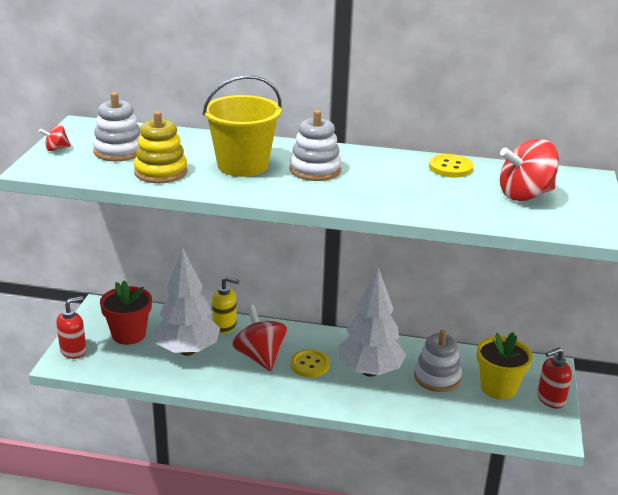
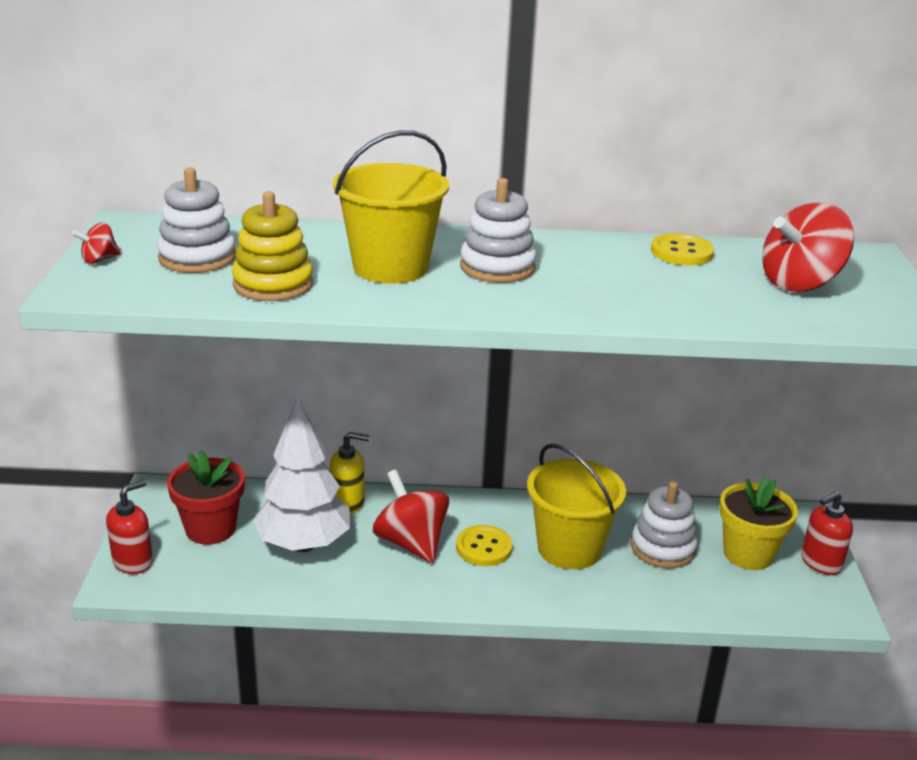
camera: 10 degrees left, 0 degrees up
white tree [339,268,406,377] -> yellow bucket [527,444,626,569]

